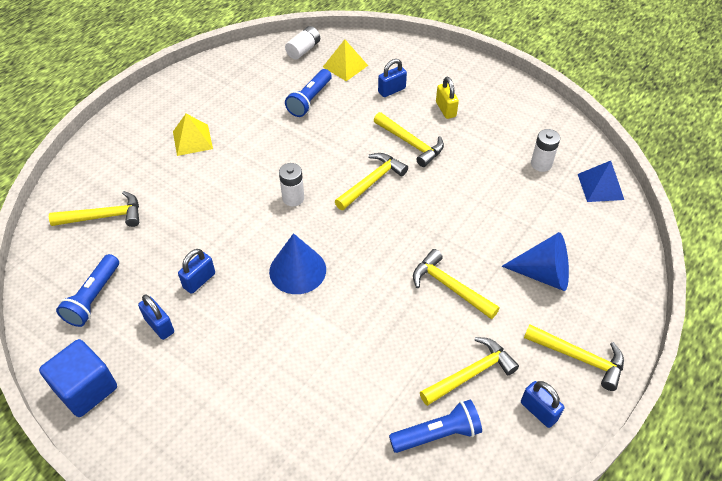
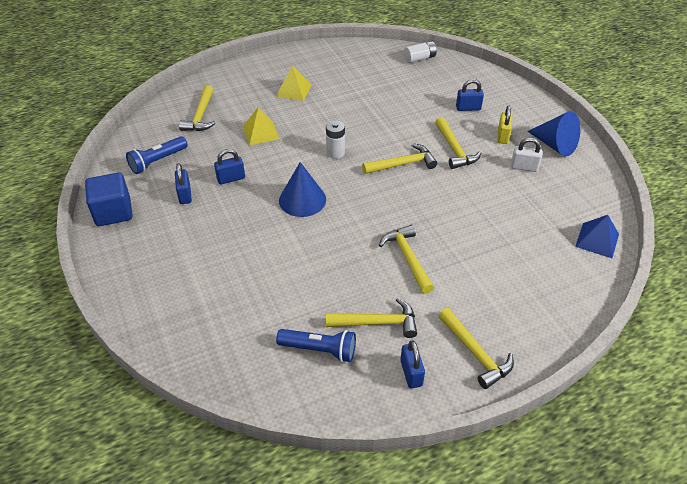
camera: 30 degrees right, 5 degrees down
yellow hammer [49,191,139,227] -> yellow hammer turned 75 degrees clockwise [179,85,216,131]
blue flashlight [285,69,332,117] -> none
yellow pyramid [323,39,368,81] -> yellow pyramid moved to [243,107,280,145]
blue cone [502,232,569,291] -> blue cone moved to [528,111,580,156]
white battery [531,129,560,172] -> none
none -> white padlock [511,138,542,172]

